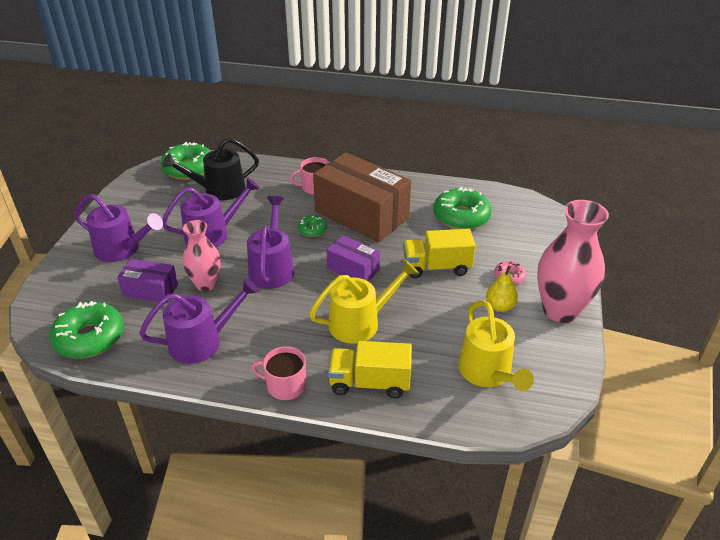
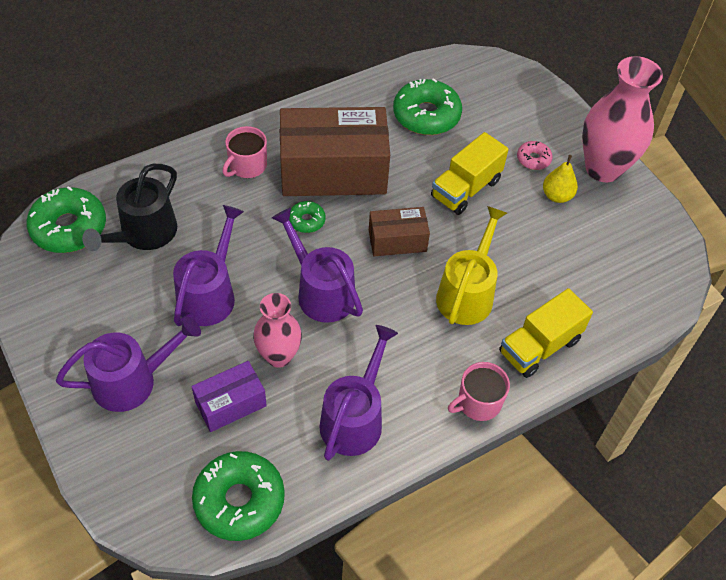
camera: 45 degrees left, 15 degrees up
purple box [327,235,380,281] -> brown box [369,207,430,256]
yellow watering can [458,301,534,391] -> none

